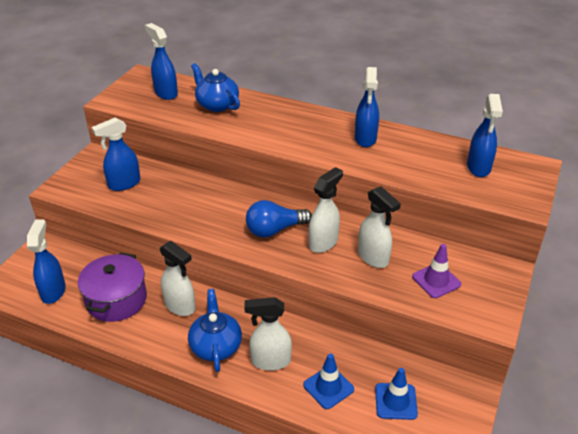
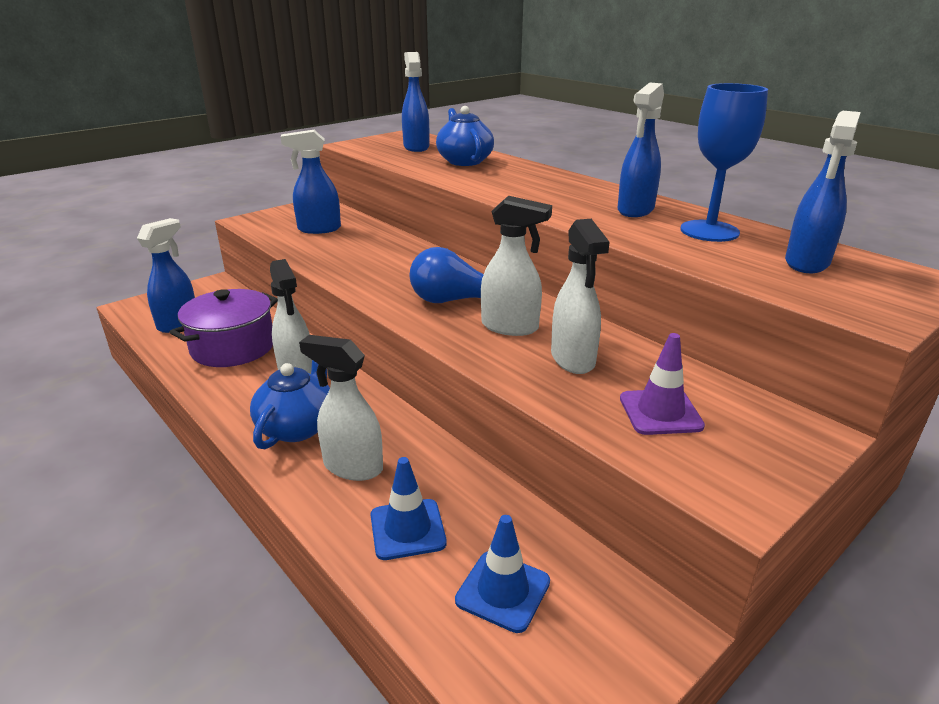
camera: 25 degrees right, 10 degrees down
white spray bottle [309,167,343,253] -> white spray bottle turned 45 degrees clockwise [481,196,552,336]
none -> blue goblet [680,83,768,242]

